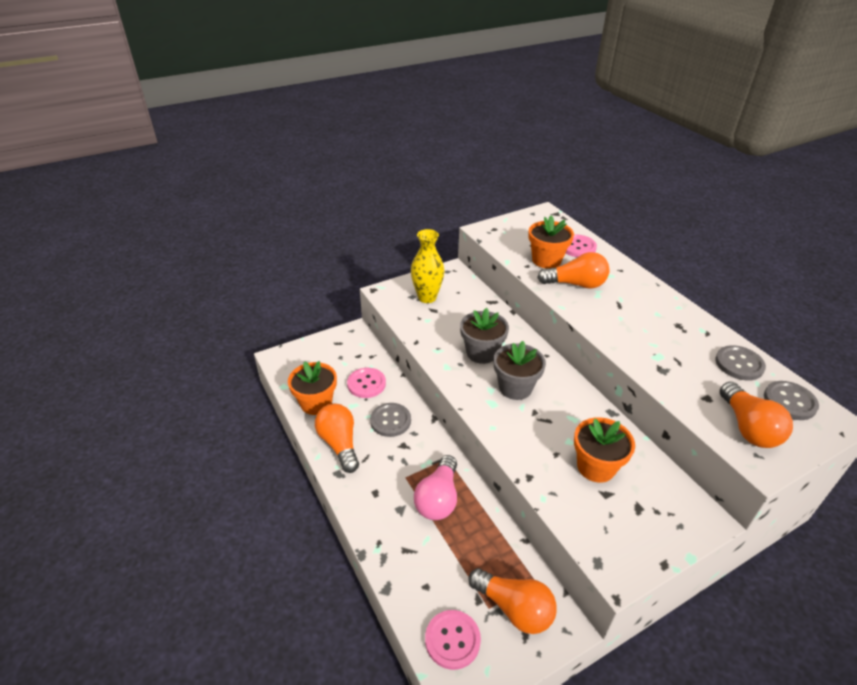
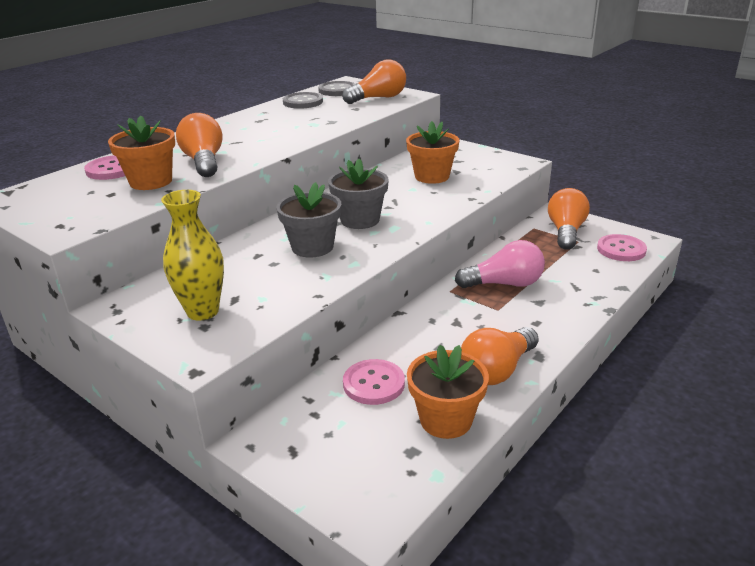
camera: 110 degrees left, 10 degrees down
grey button [370,403,411,437] -> none

